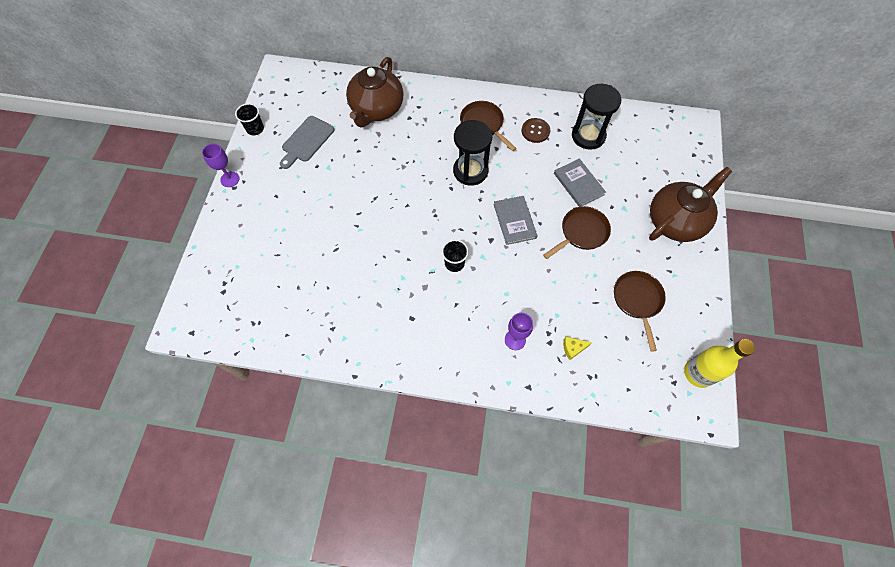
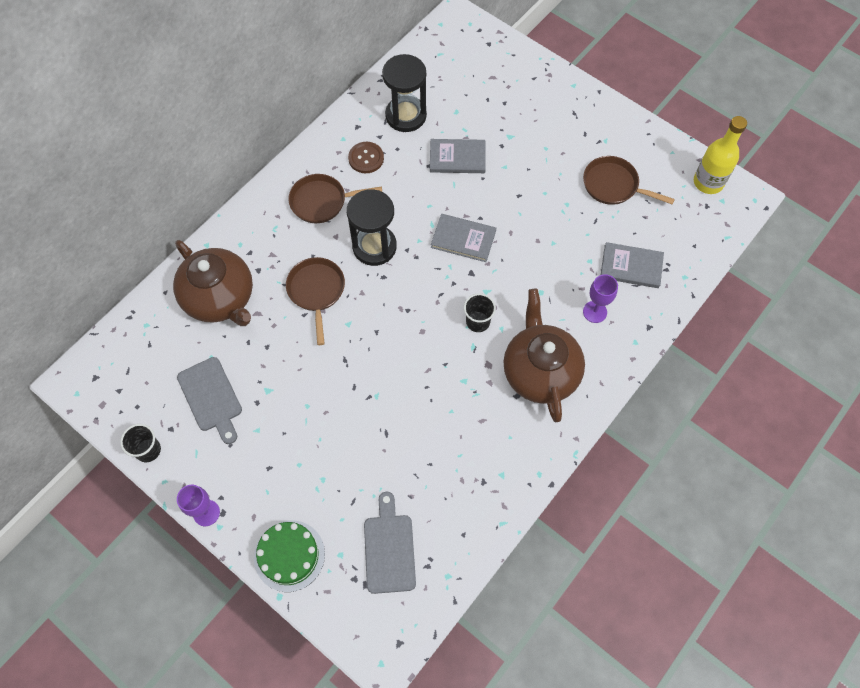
camera: 60 degrees left, 0 degrees up
brown pan [543,206,611,259] -> brown pan moved to [286,257,345,345]
yellow cheese [563,337,592,360] -> grey book [601,242,664,288]
brown teapot [649,167,732,242] -> brown teapot moved to [503,289,585,422]
none -> green cake [254,520,325,592]
none -> grey cutting board [364,492,416,594]

